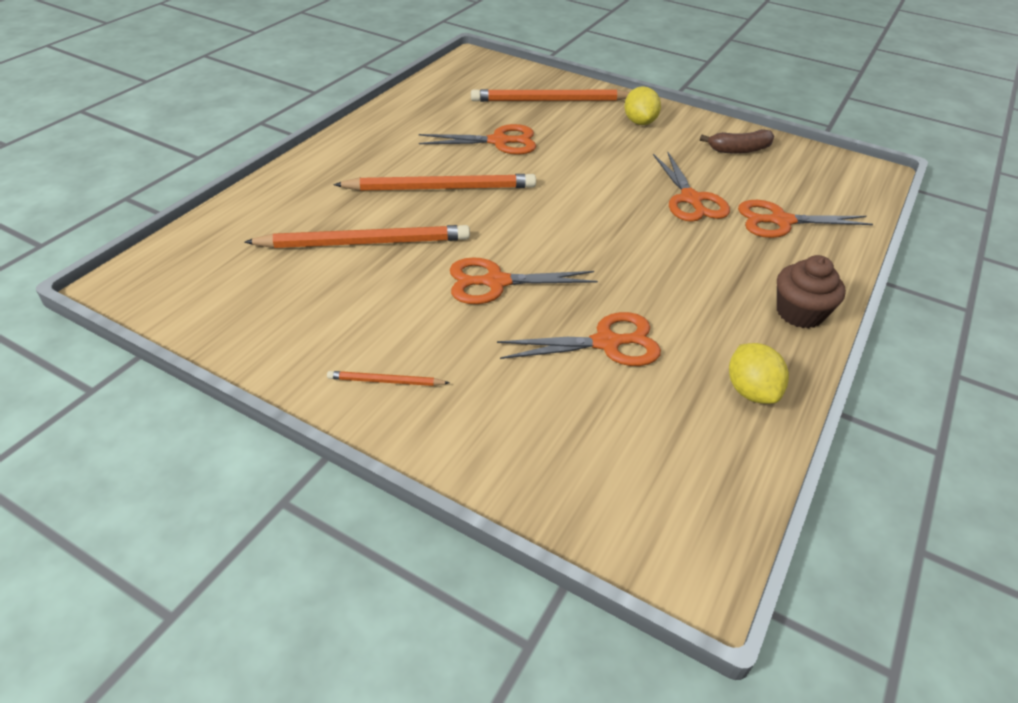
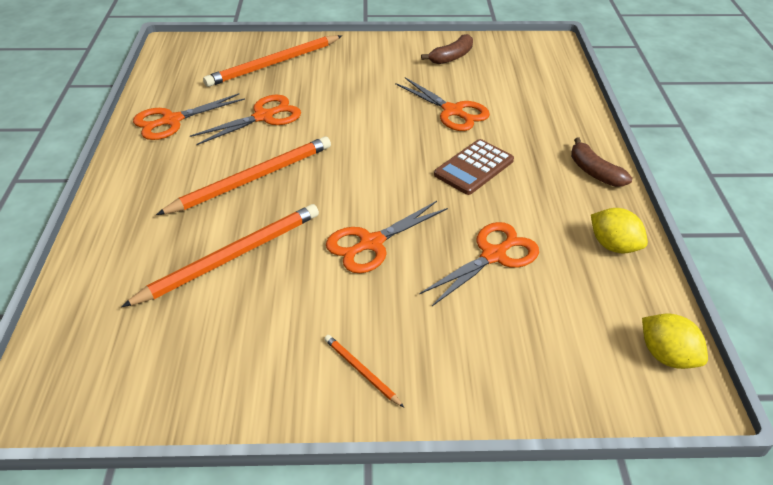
camera: 30 degrees left, 0 degrees up
orange pencil [327,371,449,386] -> orange pencil turned 75 degrees clockwise [324,335,404,407]
yellow lemon [624,86,661,125] -> yellow lemon moved to [642,314,708,369]
orange scissors [738,200,873,238] -> orange scissors moved to [133,93,245,140]
brown cupcake [777,255,846,328] -> brown banana [571,137,632,187]
none -> brown calculator [434,139,514,195]

